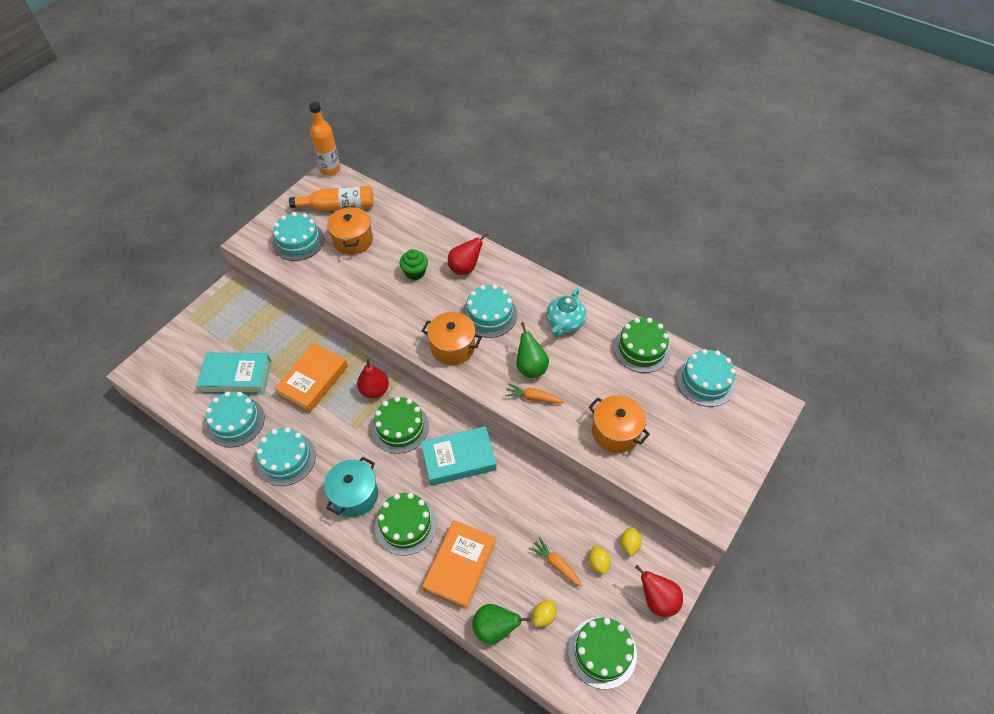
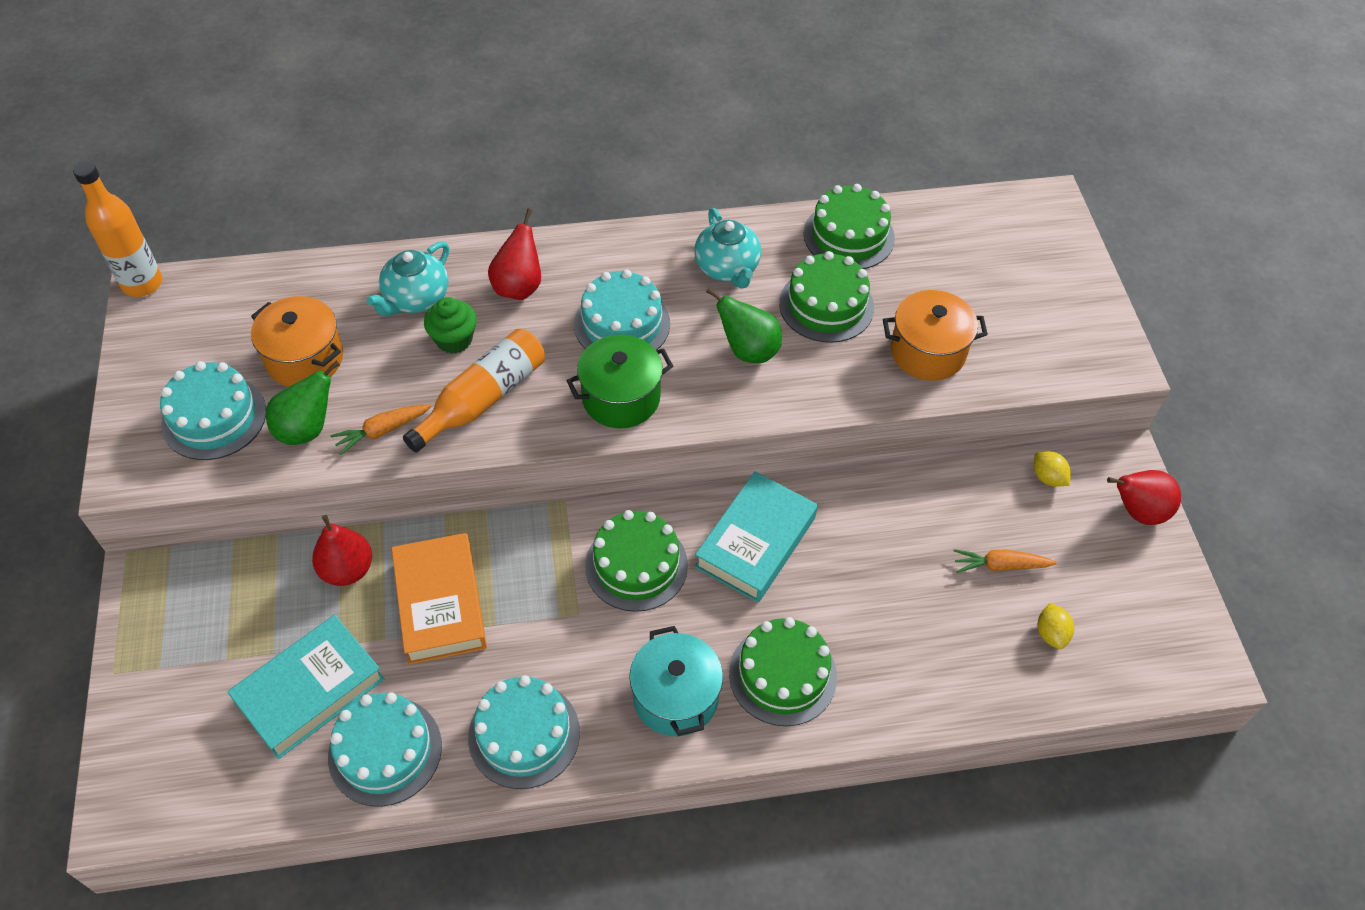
camera: 45 degrees left, 0 degrees up
orange bottle [289,186,374,211] -> orange bottle moved to [403,329,545,452]
red pear [357,359,389,398] -> red pear moved to [312,515,372,586]
orange pot [422,312,482,365] -> green pot [567,335,673,428]
orange book [422,520,496,610] -> none
green pear [472,604,531,644] -> green pear moved to [266,360,340,445]
orange carrot [505,383,565,404] -> orange carrot moved to [330,404,432,455]
green cake [568,617,637,689] -> green cake moved to [779,251,874,343]
yellow lemon [589,545,611,574] -> none
turquoise cake [676,349,736,407] -> none
none -> turquoise teapot [367,241,449,316]

